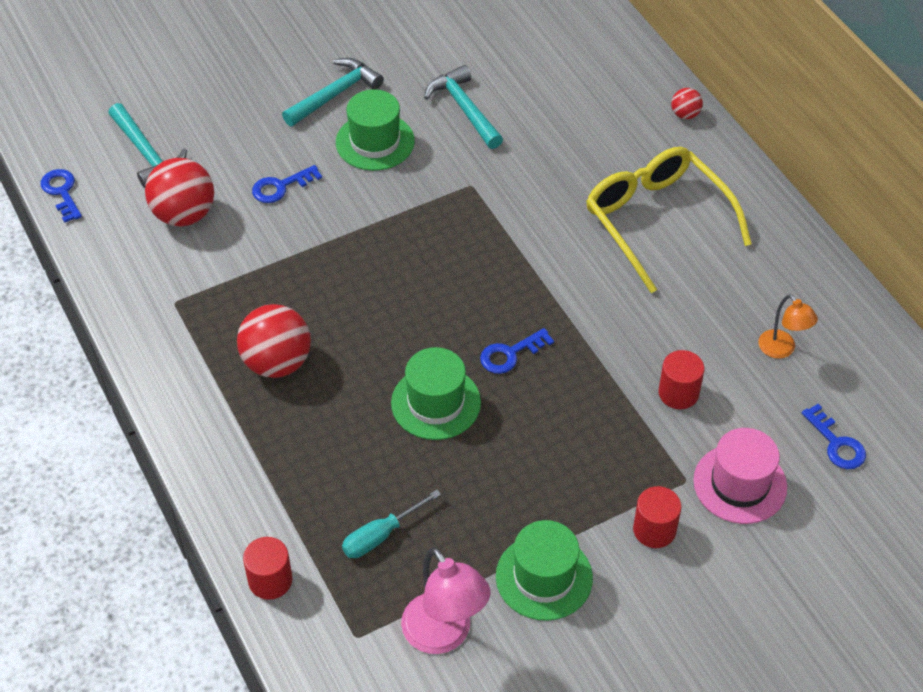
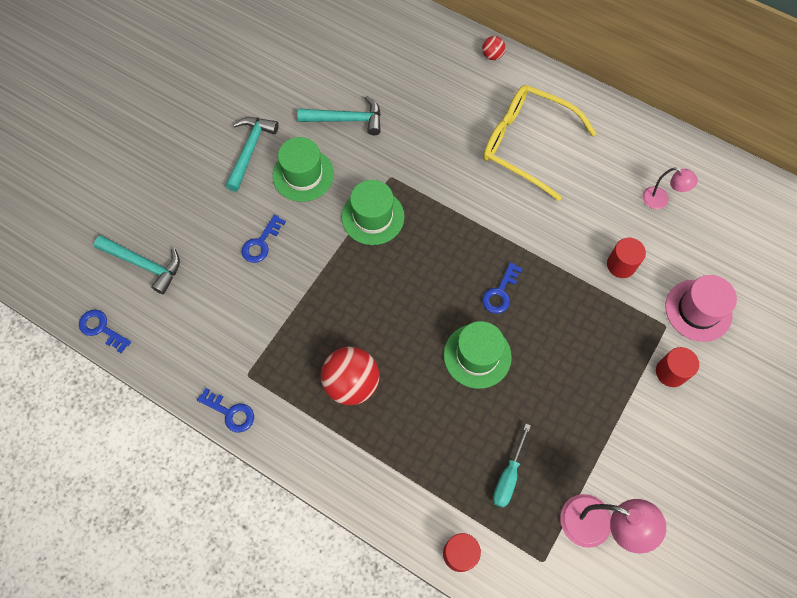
camera: 30 degrees left, 15 degrees up
red ball [145,158,214,226] -> none
turquoise hammer [424,65,503,149] -> turquoise hammer turned 150 degrees clockwise [298,96,381,135]
green hat [496,520,593,621] -> green hat moved to [342,180,405,245]
orange lamp [758,294,818,359] -> pink lamp [642,168,698,209]
blue key [802,404,866,469] -> blue key moved to [197,388,254,433]

